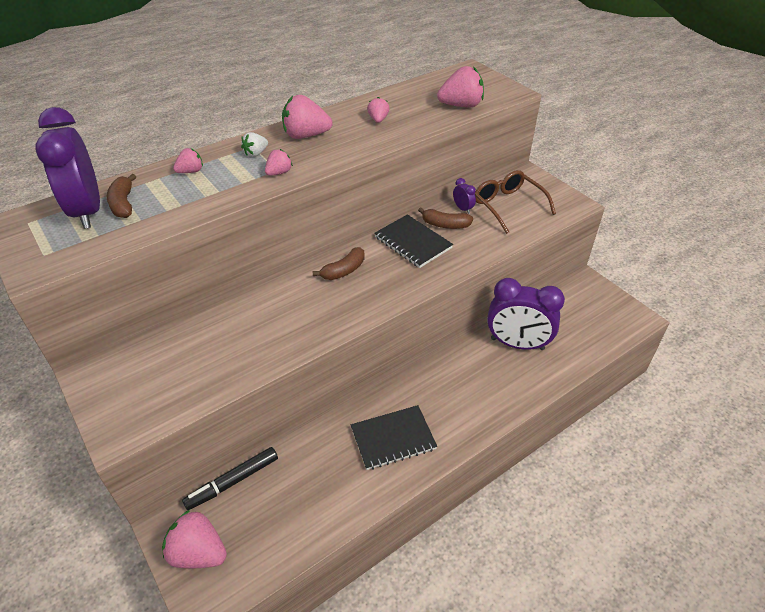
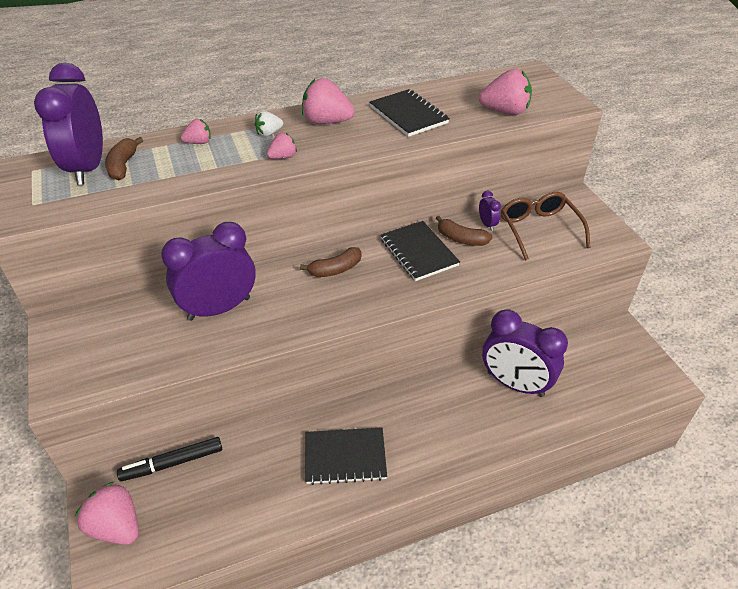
camera: 15 degrees right, 0 degrees up
pink strawberry [367,97,389,123] -> black notebook [369,89,450,137]
none -> purple clock [161,222,256,321]

